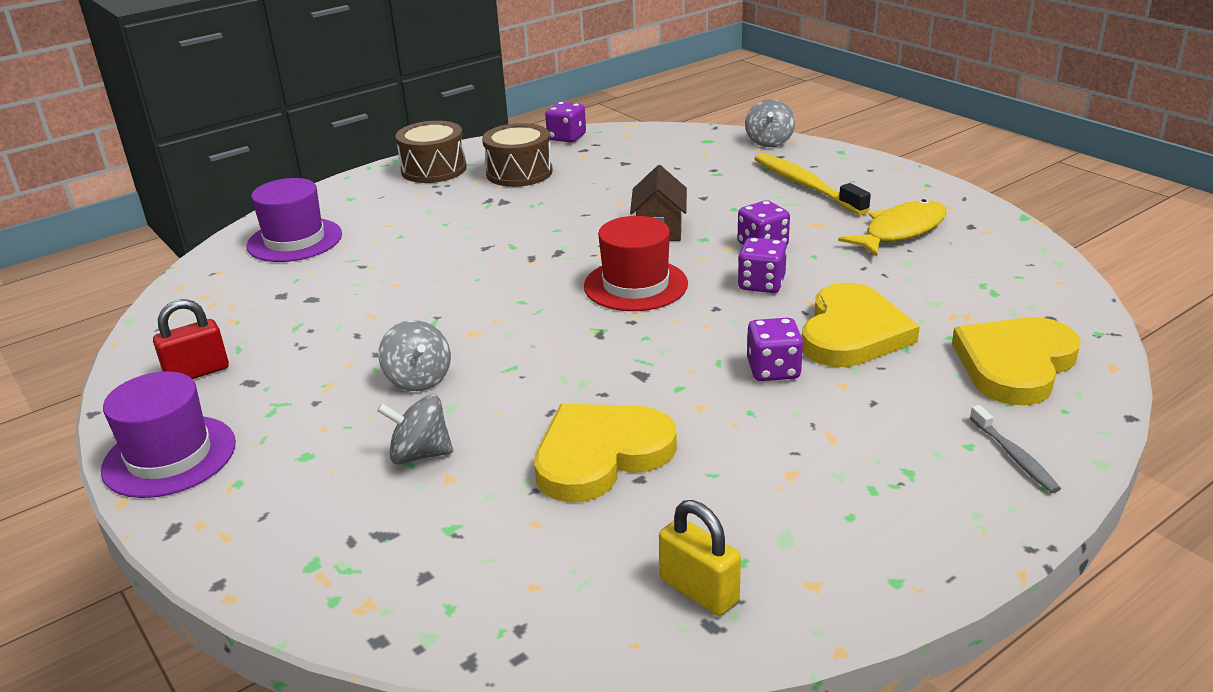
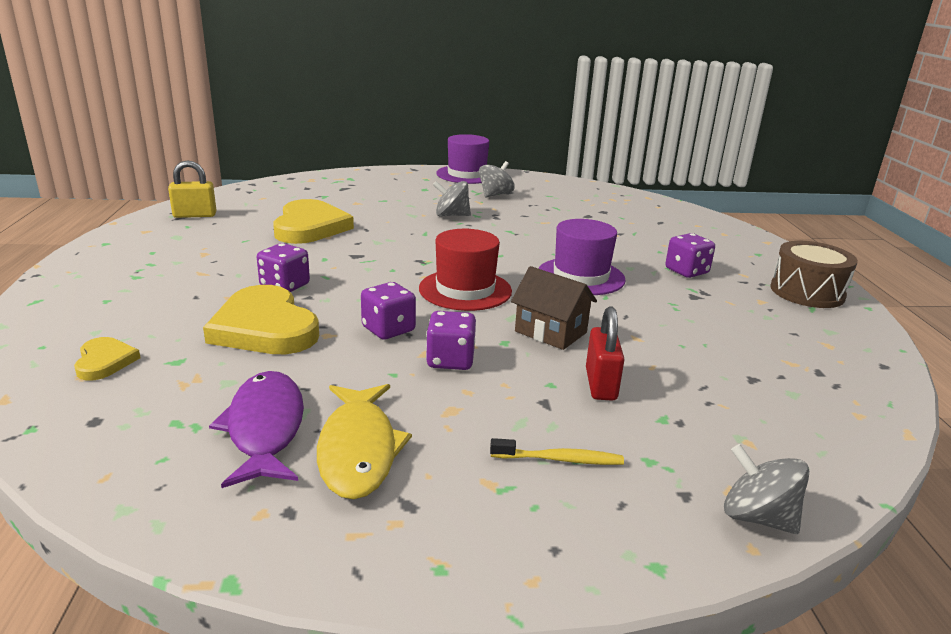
camera: 120 degrees right, 5 degrees down
red padlock [153,299,229,379] -> red padlock moved to [586,306,625,401]
purple hat [247,178,342,262] -> purple hat moved to [538,219,626,295]
grey spinning top [377,395,453,464] -> grey spinning top moved to [479,161,514,197]
brown drum [482,123,553,187] -> none
purple dice [545,102,586,143] -> purple dice moved to [665,233,715,278]
yellow toothbrush [754,153,871,215] -> yellow toothbrush [490,438,624,465], size x0.53
yellow heart [952,317,1081,405] -> yellow heart [74,337,141,381], size x0.50
grey toothbrush [970,405,1061,493] -> none
none -> purple fish [209,371,304,488]

